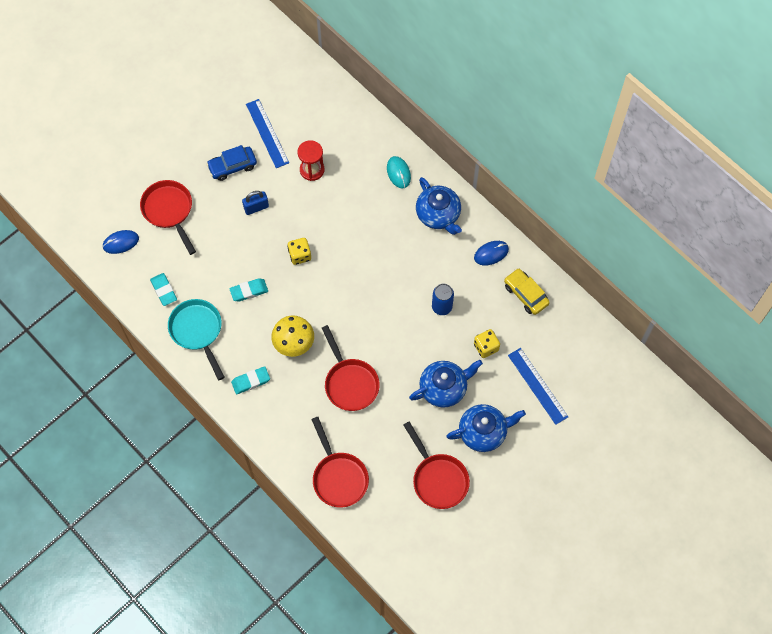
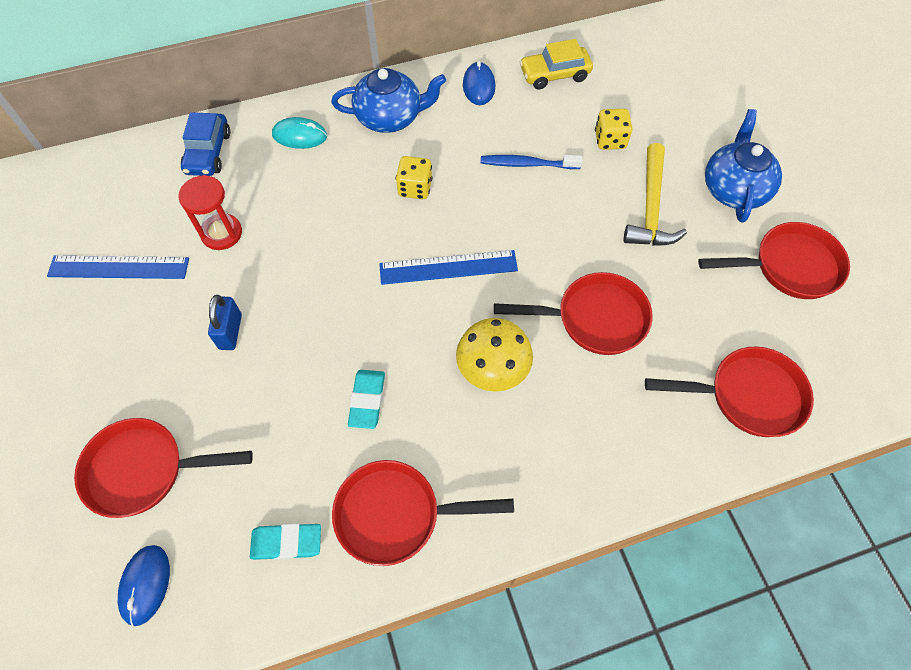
camera: 65 degrees left, 5 degrees down
turquoise pan [168,299,225,380] -> red pan [332,460,514,566]
blue car [206,145,257,181] -> blue car moved to [181,112,230,176]
turquoise eraser [231,366,270,394] -> none
yellow dice [287,238,311,265] -> yellow dice moved to [396,156,432,199]
blue teapot [409,360,483,408] -> yellow hammer [624,143,687,246]
blue can [432,284,454,315] -> blue toothbrush [481,155,583,169]
blue ruler [508,348,568,425] -> blue ruler moved to [379,250,518,285]

